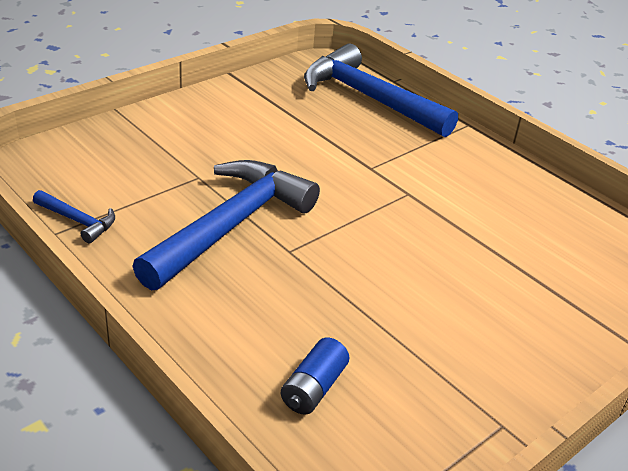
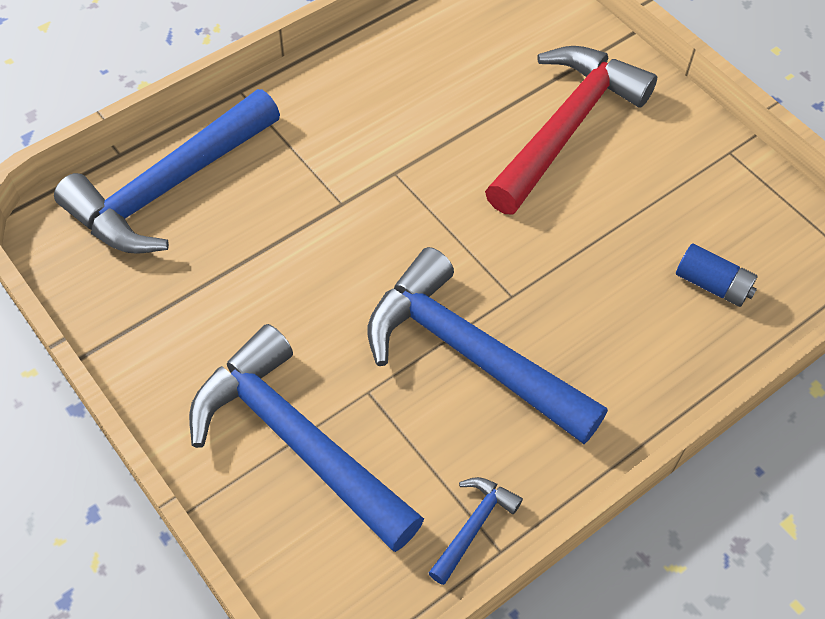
camera: 85 degrees left, 20 degrees up
none -> blue hammer [189,324,424,552]
none -> red hammer [485,46,657,215]

